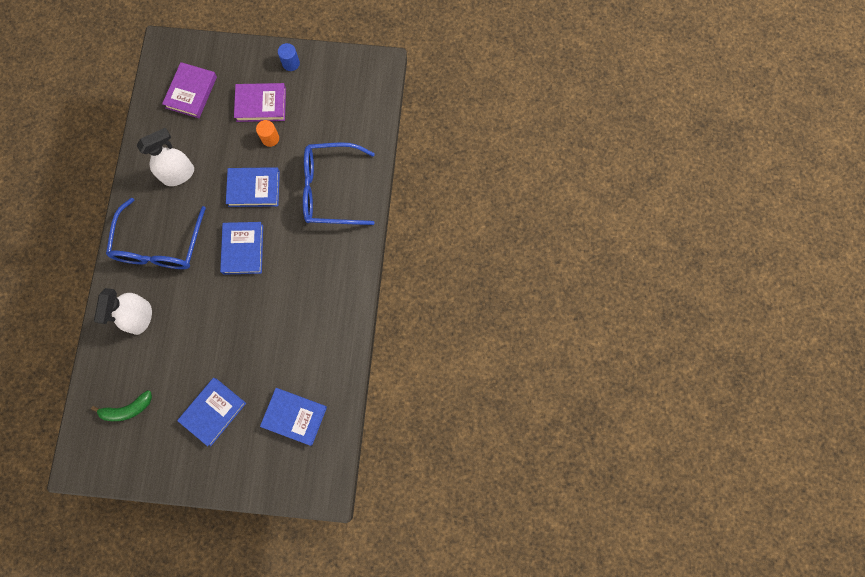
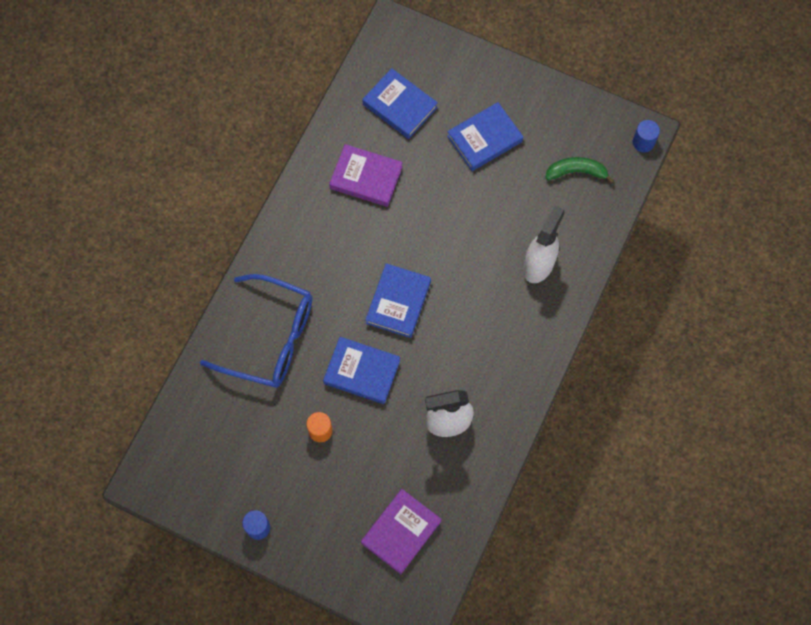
camera: 160 degrees left, 5 degrees down
blue glasses [106,198,206,269] -> none
purple book [234,83,286,122] -> purple book moved to [329,144,403,207]
none -> blue cylinder [633,120,660,152]

